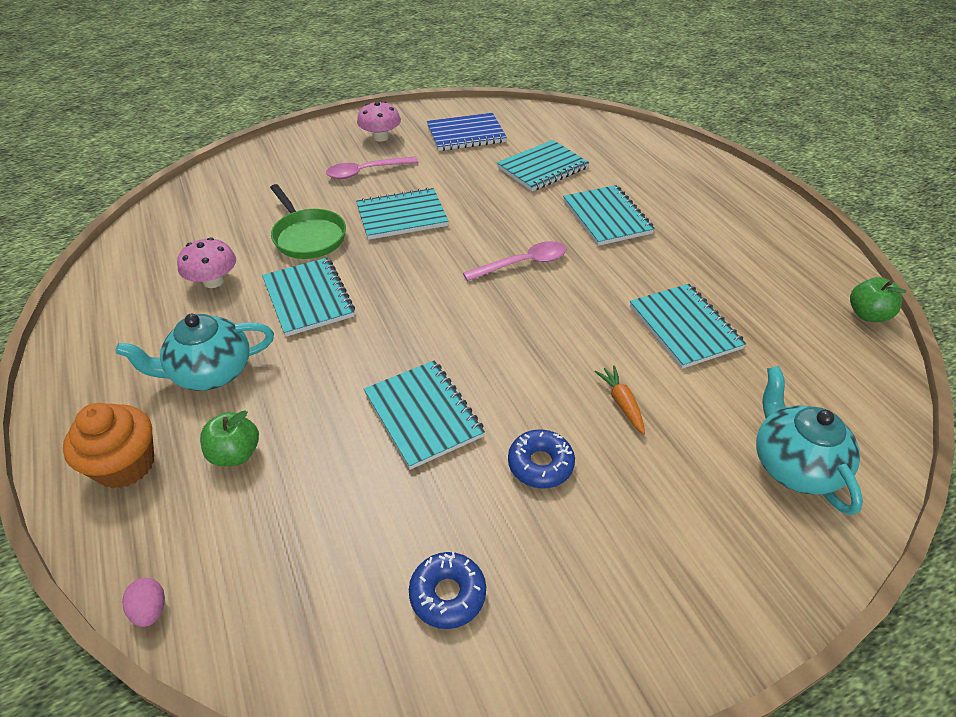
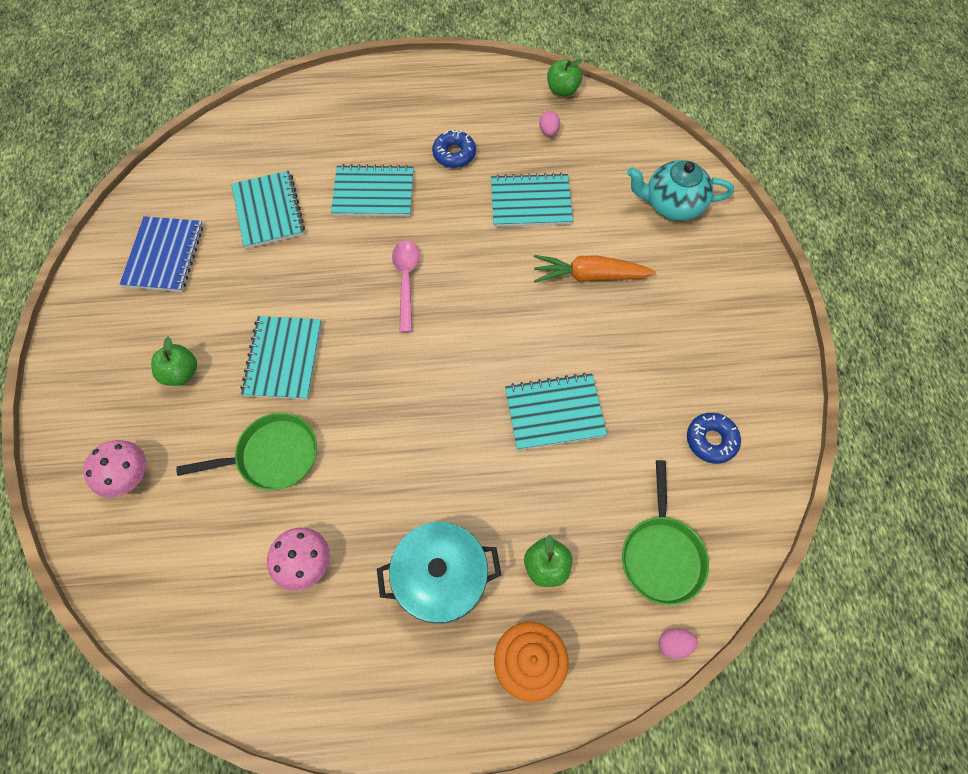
camera: 70 degrees left, 20 degrees up
turquoise teapot [116,314,274,391] -> turquoise pot [377,522,501,624]
turquoise notebook [262,257,355,337] -> none
pink spoon [326,156,418,179] -> green apple [151,337,197,386]
pink mushroom [357,101,401,142] -> pink mushroom moved to [83,440,146,498]
blue donut [508,429,575,489] -> blue donut moved to [432,130,476,168]
orange carrot [594,366,645,434] -> orange carrot [534,255,656,283], size x1.77
none -> pink egg [539,111,560,136]
none -> green pan [622,460,709,605]

